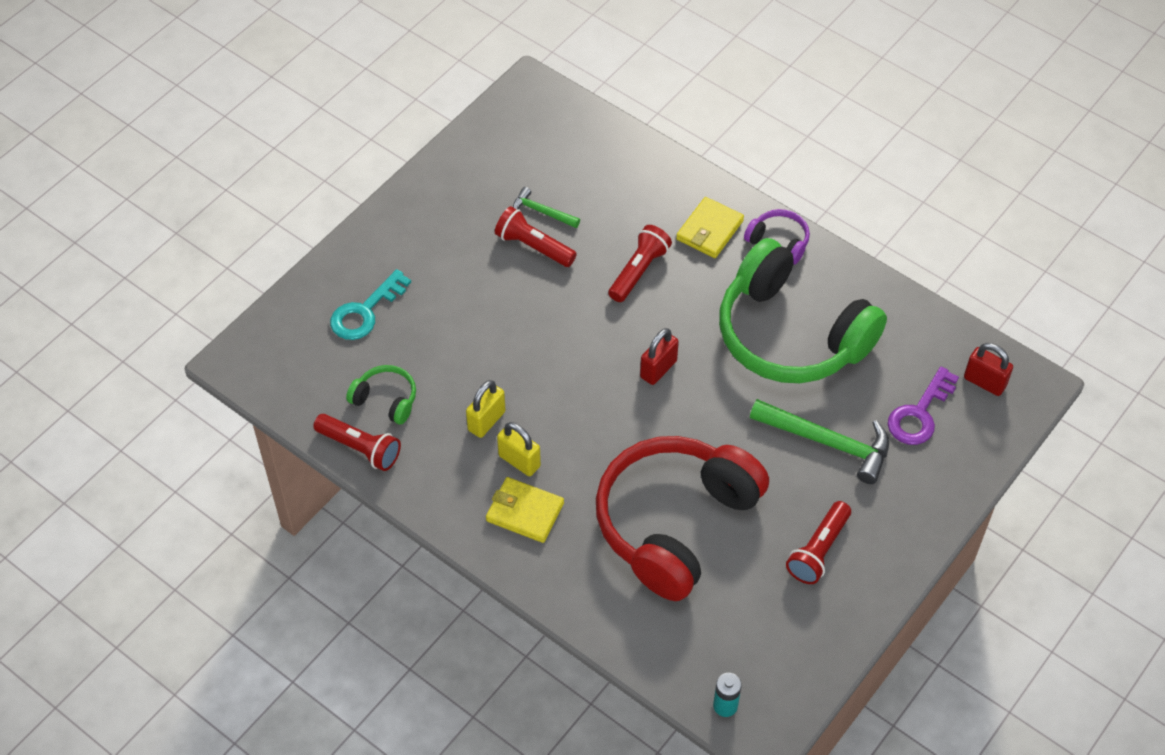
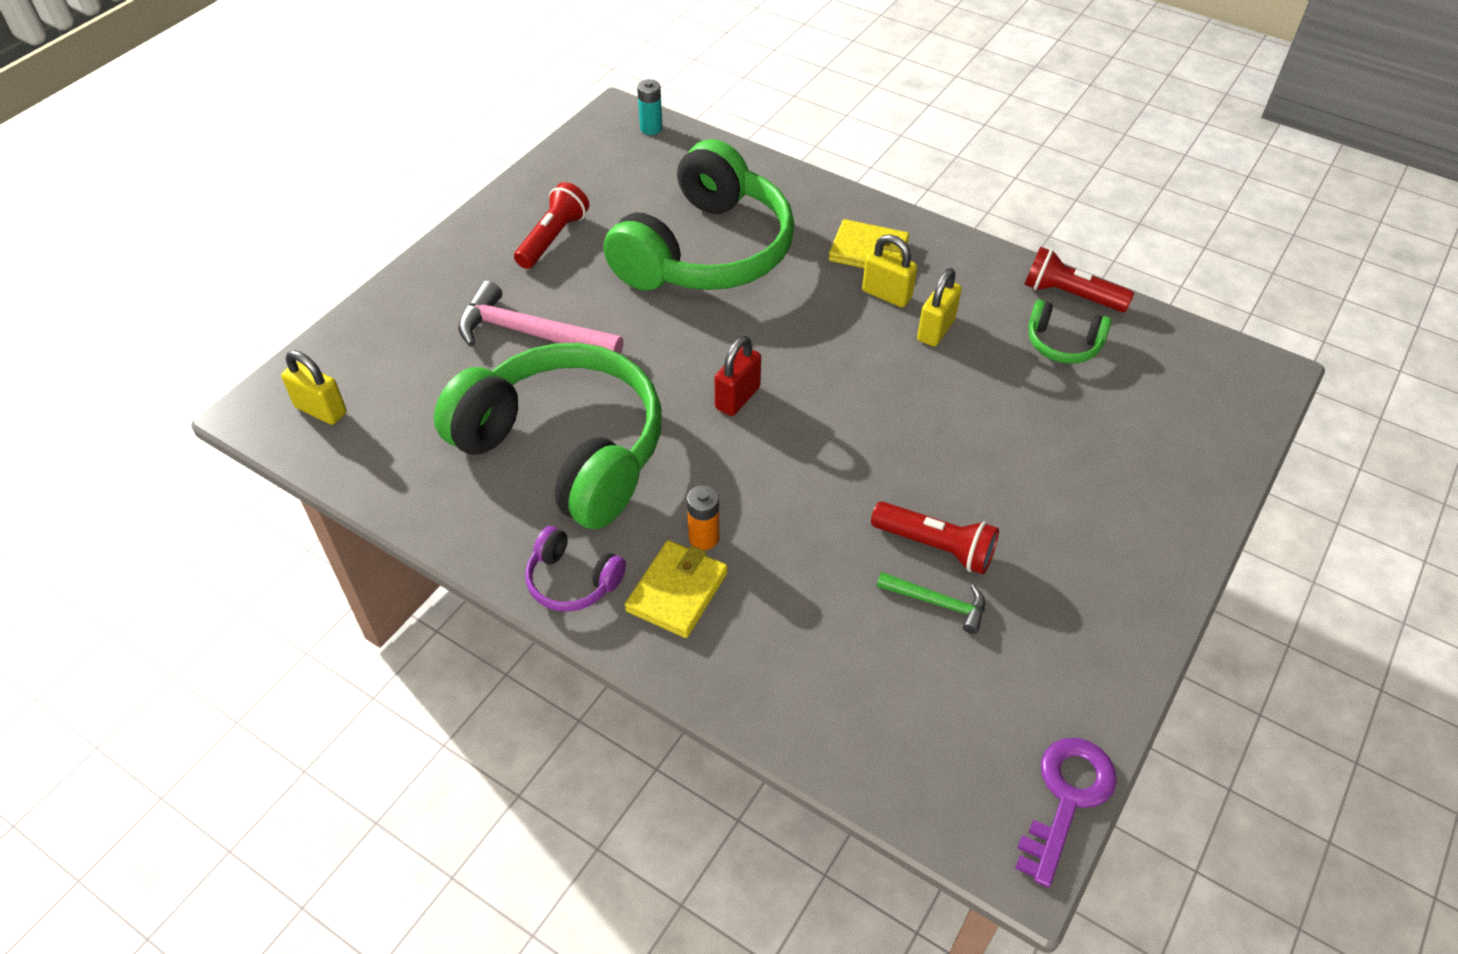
camera: 175 degrees right, 5 degrees down
turquoise key [330,269,411,340] -> none
red headphones [596,436,769,601] -> green headphones [603,139,794,291]
red flashlight [608,225,672,302] -> none
green hammer [750,399,889,484] -> pink hammer [458,280,623,354]
purple key [888,366,959,445] -> purple key moved to [1015,738,1117,888]
red padlock [964,343,1013,396] -> yellow padlock [281,350,347,425]
none -> orange battery [687,485,719,550]

